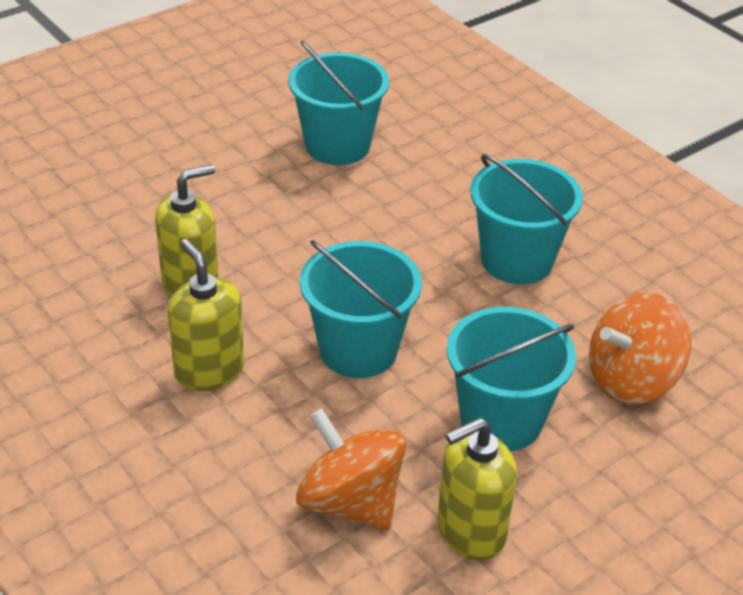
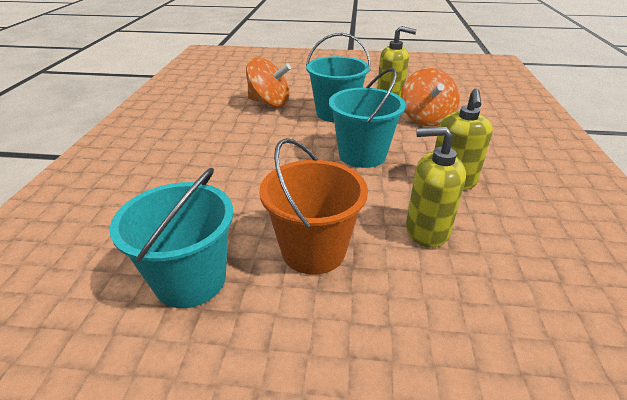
camera: 135 degrees left, 5 degrees down
turquoise bucket [470,154,583,284] -> none
none -> orange bucket [259,138,368,275]

